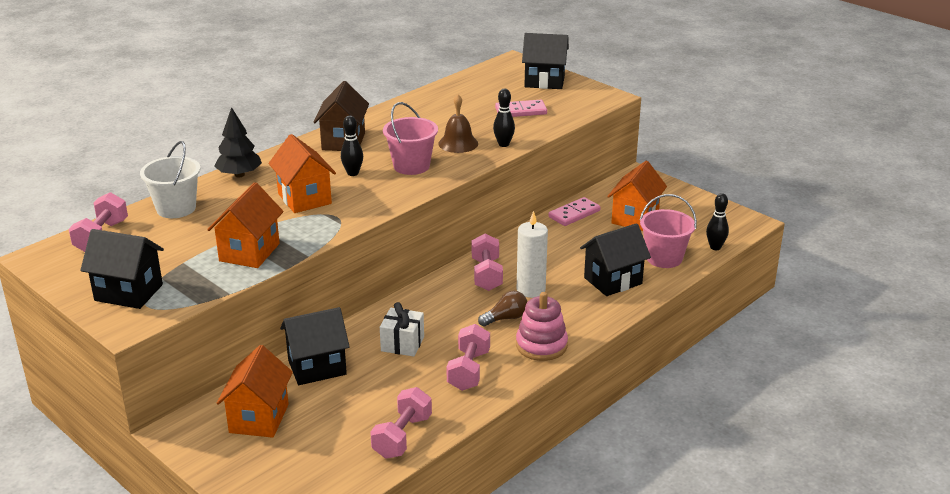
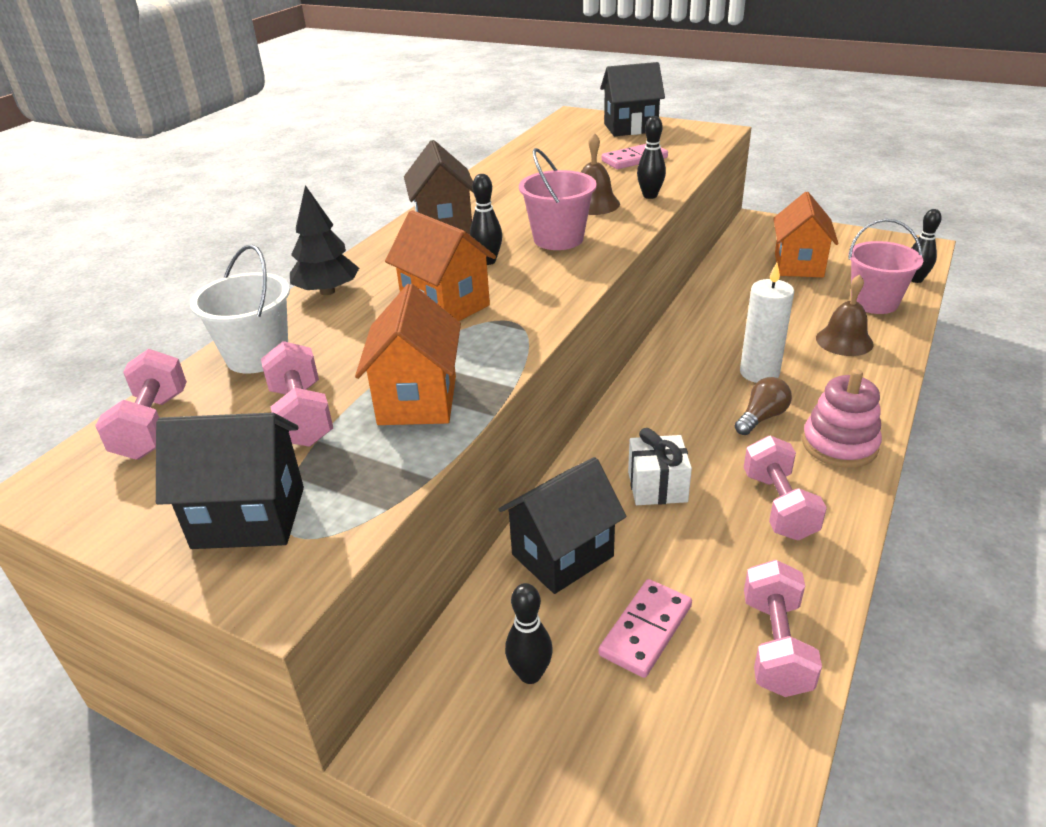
camera: 15 degrees left, 5 degrees up
orange house [217,345,293,438] -> black bowling pin [505,583,553,684]
pink dumbbell [472,234,503,291] -> pink dumbbell moved to [261,341,333,447]
pink domino [548,197,600,226] -> pink domino moved to [598,579,692,678]
black house [580,223,651,296] -> brown bell [816,274,874,356]

